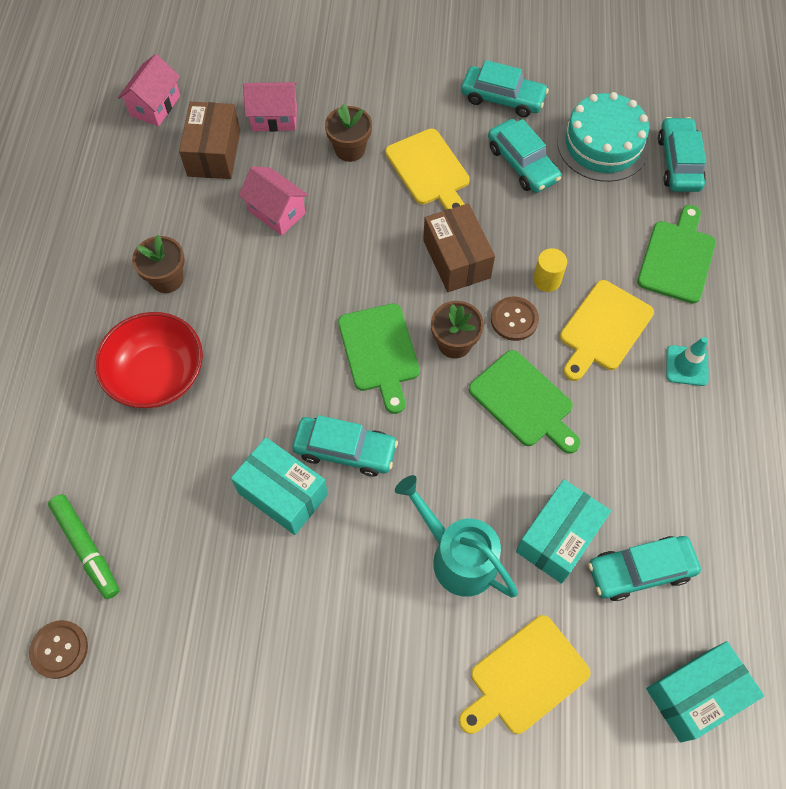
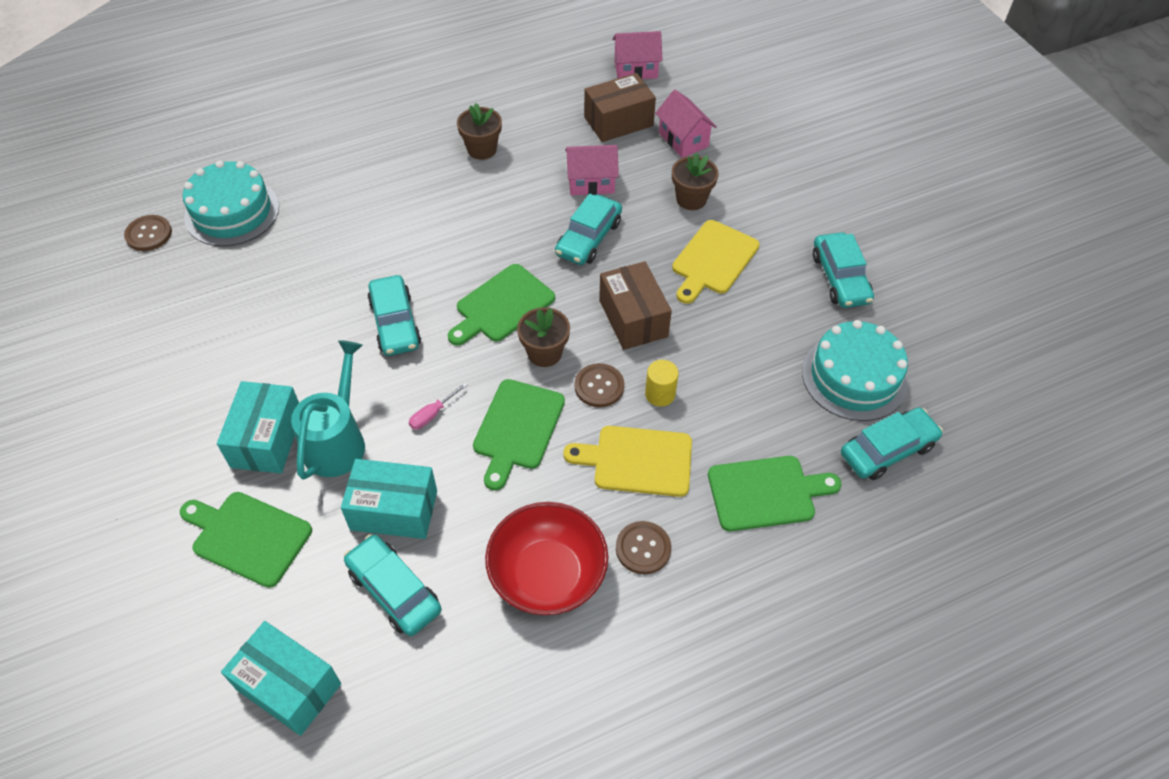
camera: 60 degrees right, 10 degrees down
green marker [48,494,119,599] -> turquoise cake [183,160,279,246]
red bowl [95,312,203,408] -> red bowl moved to [485,502,608,615]
turquoise box [231,437,328,535] -> turquoise box moved to [217,381,299,474]
pink house [239,166,308,236] -> pink house turned 75 degrees clockwise [565,145,619,195]
brown box [423,203,495,292] -> brown box turned 60 degrees counterclockwise [599,261,672,350]
yellow cutting board [459,615,591,734] -> green cutting board [180,492,312,588]
turquoise car [488,119,561,193] -> turquoise car moved to [555,194,622,265]
turquoise traffic cone [666,337,709,386] -> brown button [616,521,671,574]
none -> pink screwdriver [409,383,467,430]

